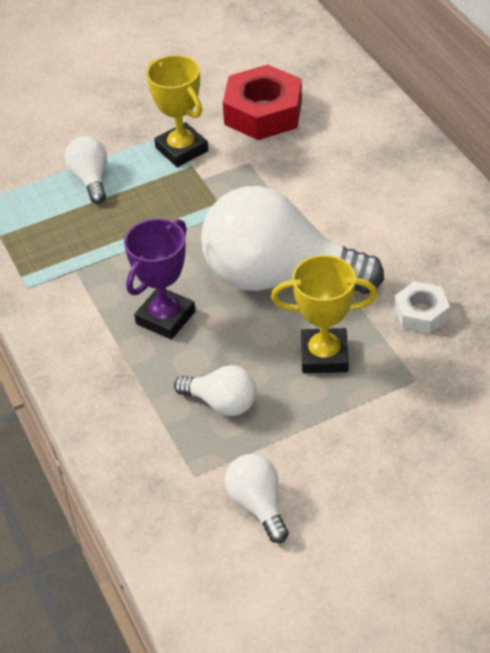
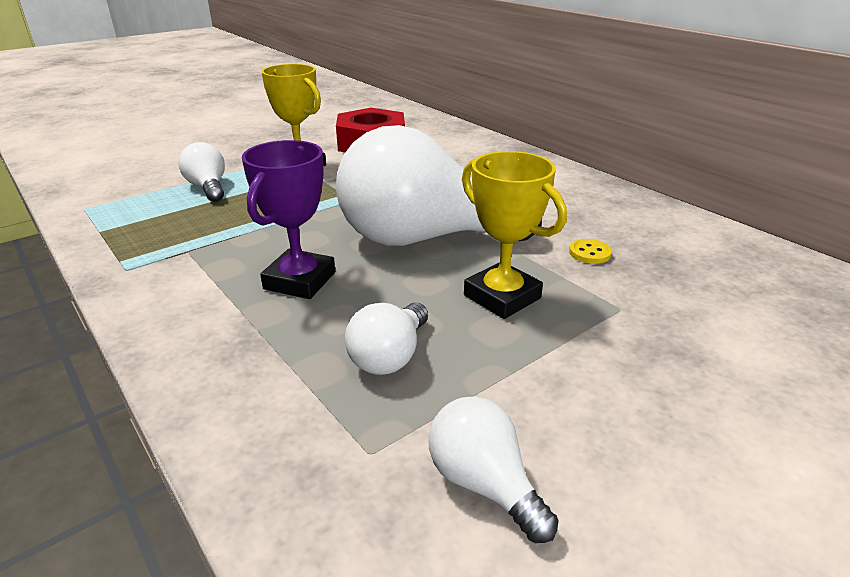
camera: 15 degrees left, 15 degrees down
white light bulb [174,365,257,416] -> white light bulb turned 105 degrees clockwise [345,303,428,375]
yellow trophy [271,255,377,373] -> yellow trophy turned 60 degrees clockwise [462,151,567,319]
white nut [394,281,450,334] -> yellow button [569,239,612,264]

